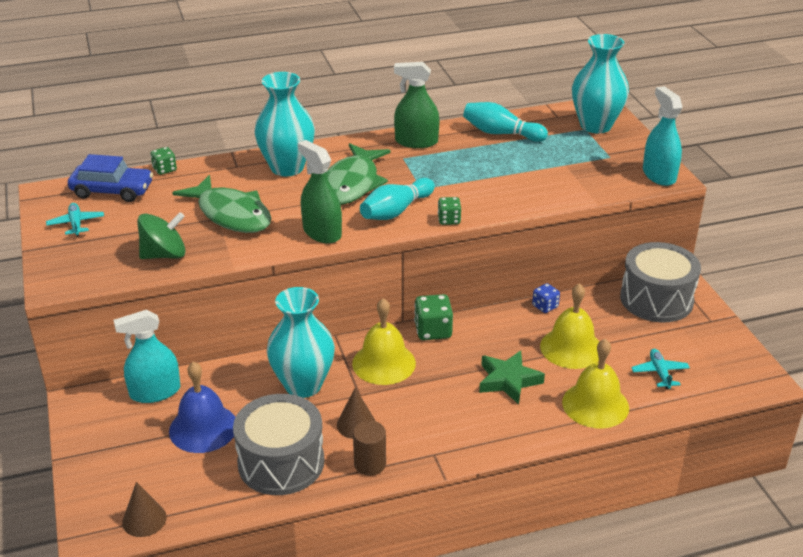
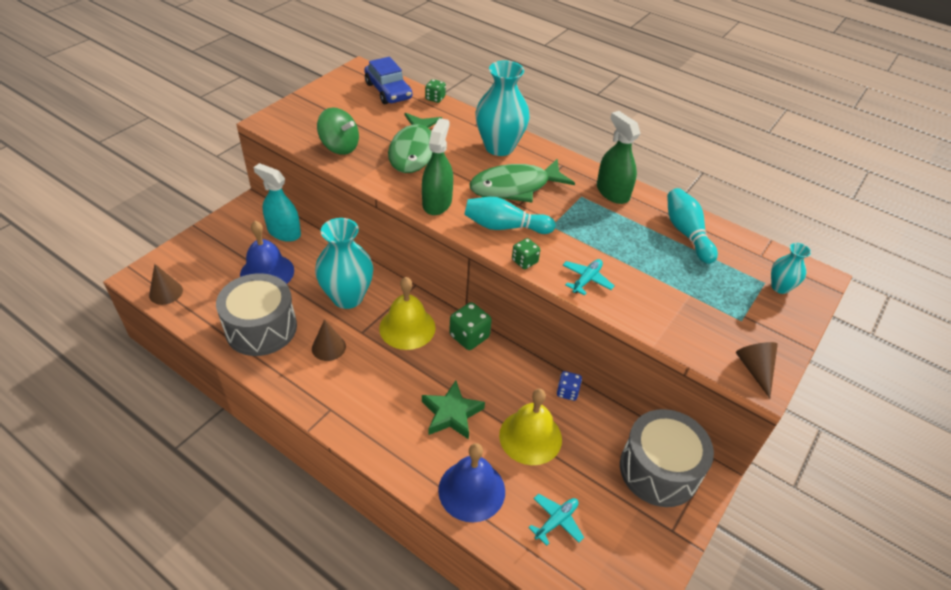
camera: 50 degrees right, 10 degrees up
turquoise plane [46,203,104,237] -> turquoise plane moved to [563,259,614,295]
brown cylinder [353,421,386,476] -> none
yellow bell [562,339,629,429] -> blue bell [438,443,505,522]
turquoise vase [572,34,629,133] -> turquoise vase [771,243,811,294], size x0.51
turquoise spray bottle [643,86,682,186] -> brown cone [736,342,778,398]

